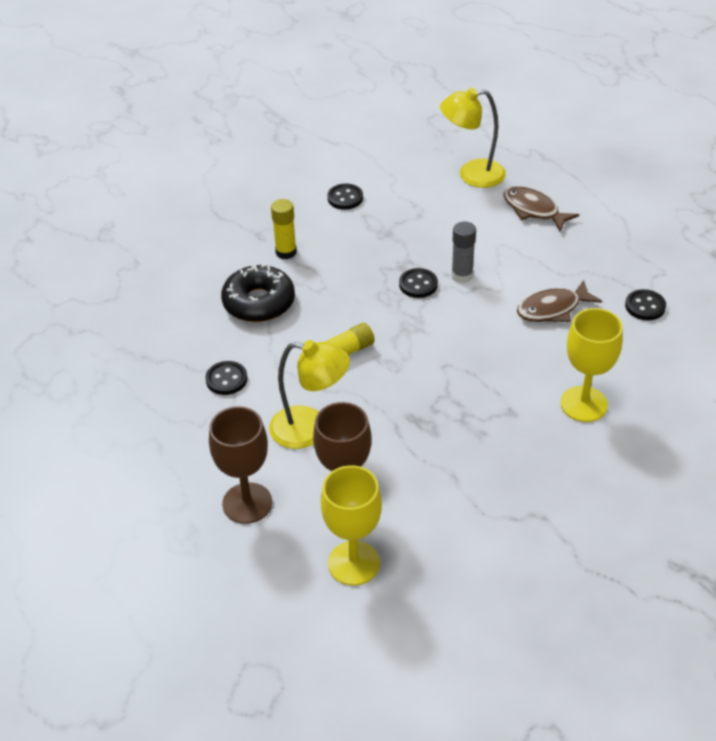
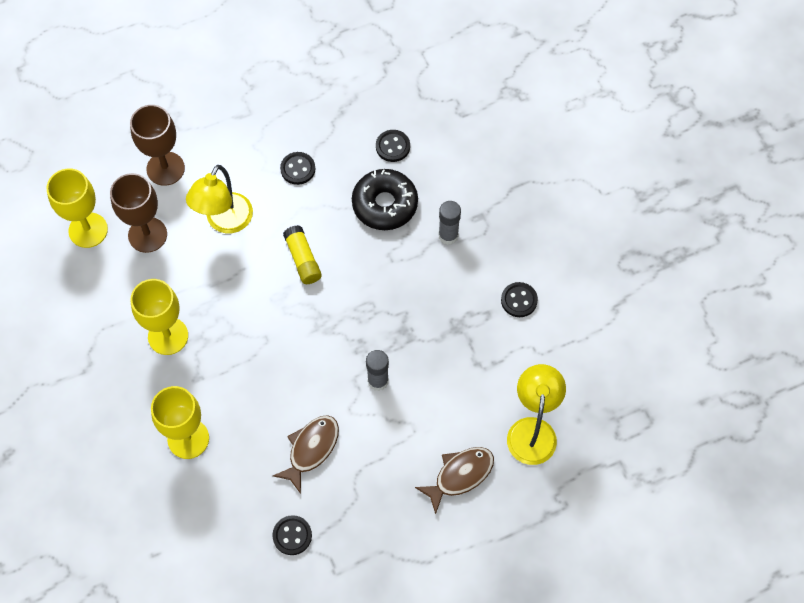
camera: 100 degrees right, 20 degrees up
yellow glue stick [271,199,297,259] -> grey glue stick [438,201,461,245]
black button [399,268,438,298] -> black button moved to [376,130,410,162]
brown fish [517,280,602,322] -> brown fish turned 45 degrees clockwise [273,415,339,494]
none -> yellow goblet [130,279,188,355]

